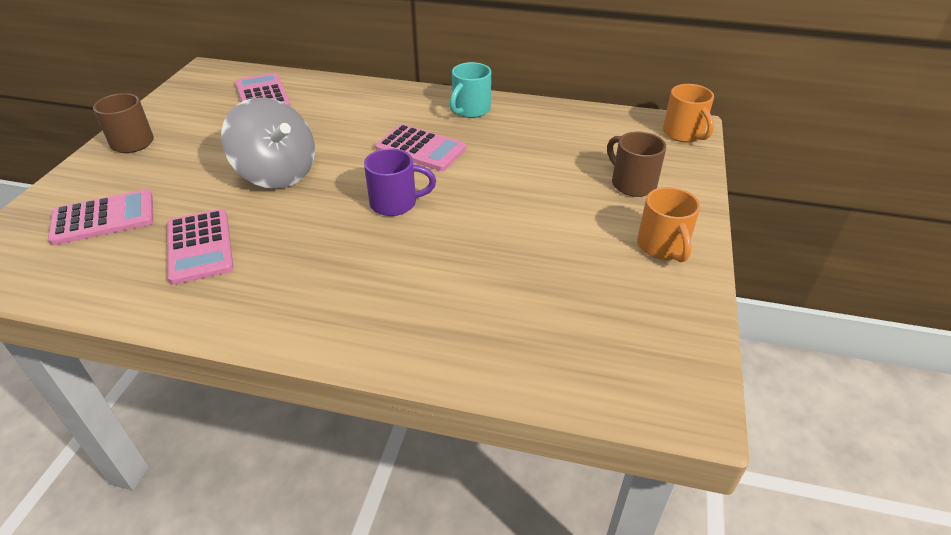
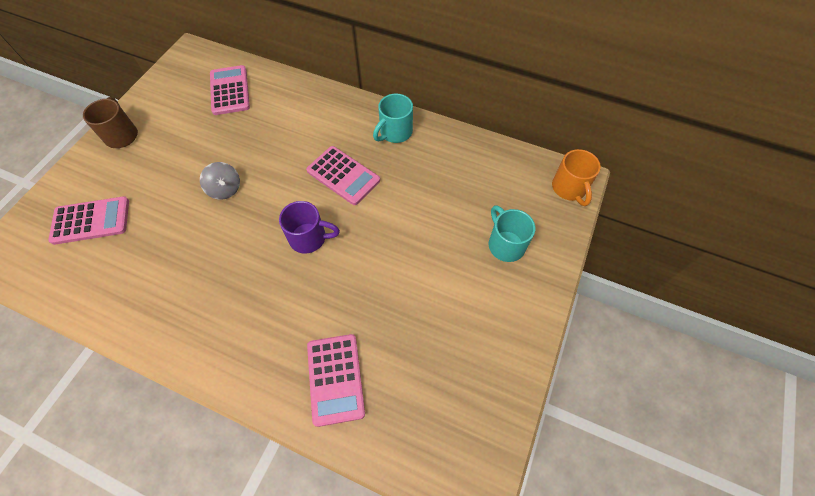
camera: 10 degrees right, 20 degrees up
pink calculator [167,209,234,285] -> pink calculator moved to [307,334,365,427]
grey spinning top [221,97,315,189] -> grey spinning top [200,162,240,200], size x0.51
brown mug [607,131,666,197] -> turquoise mug [489,205,535,262]
orange mug [637,187,700,262] -> none

